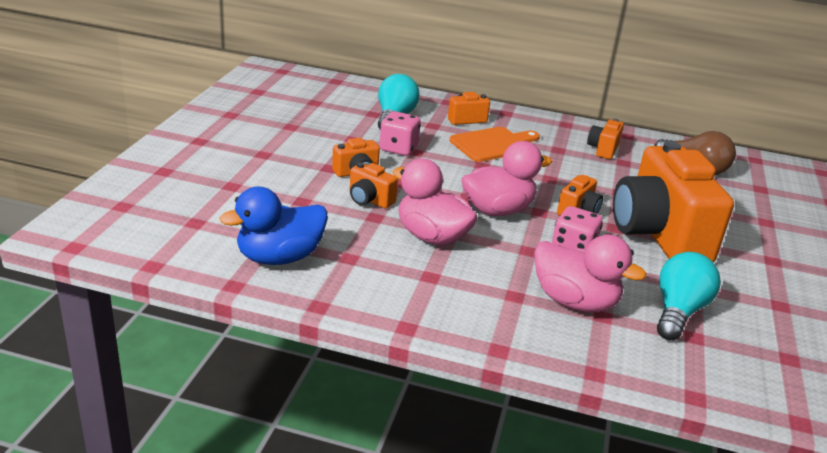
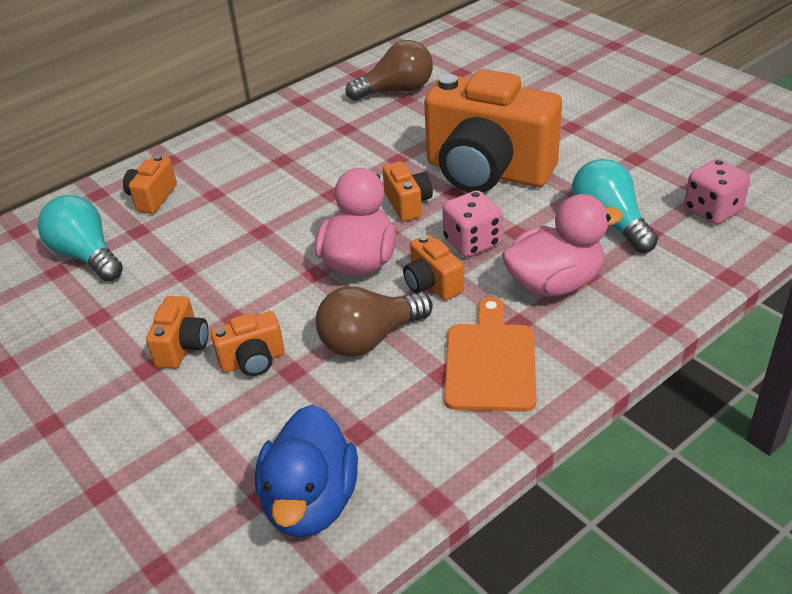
camera: 50 degrees left, 10 degrees up
pink dice [380,111,421,156] -> pink dice moved to [684,159,750,224]
pink duck [392,159,478,245] -> brown light bulb [316,286,433,357]
orange cutting board [449,127,540,162] -> orange cutting board moved to [444,297,536,412]
orange camera [587,119,624,159] -> orange camera moved to [403,234,464,300]

